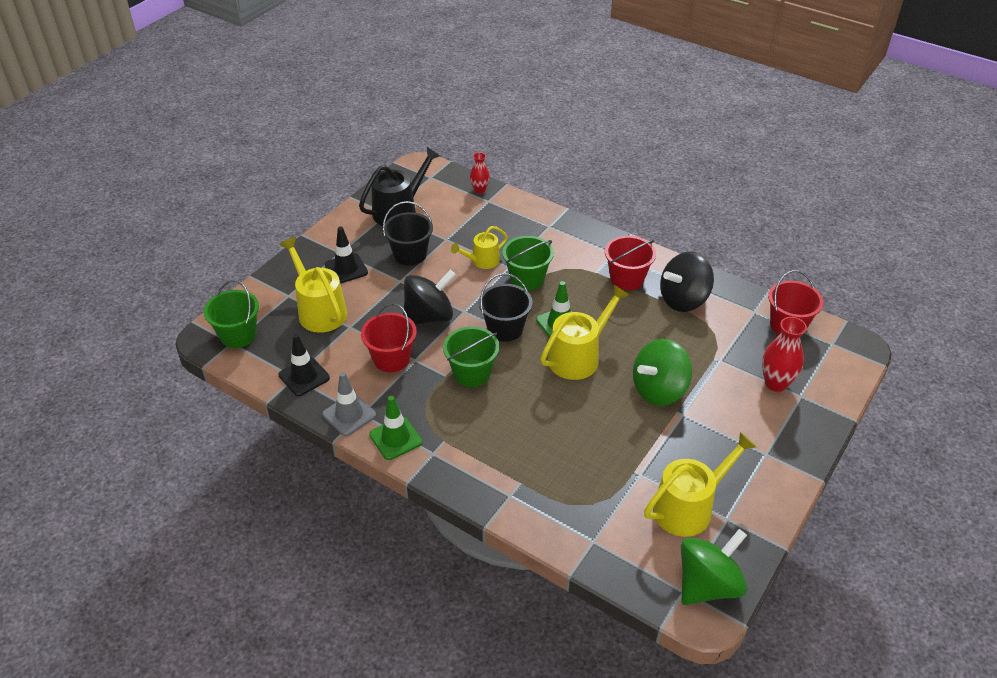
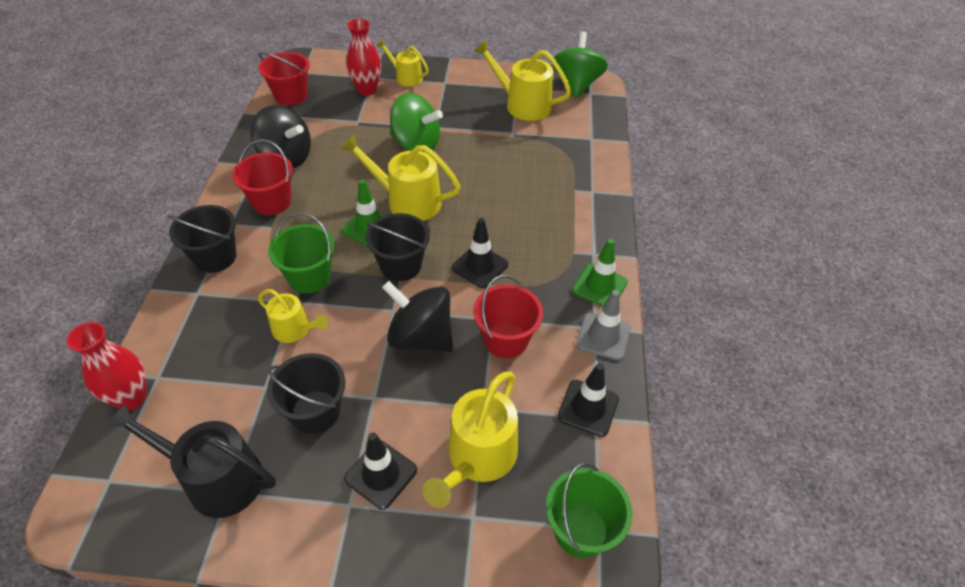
camera: 120 degrees left, 5 degrees up
green bucket [443,326,499,387] -> black traffic cone [452,218,508,288]
red vase [470,152,490,194] -> red vase [67,322,147,410], size x1.62
green spinning top [681,529,747,605] -> green spinning top turned 75 degrees clockwise [552,31,608,98]
none -> black bucket [167,205,236,273]
none -> yellow watering can [376,39,429,87]

